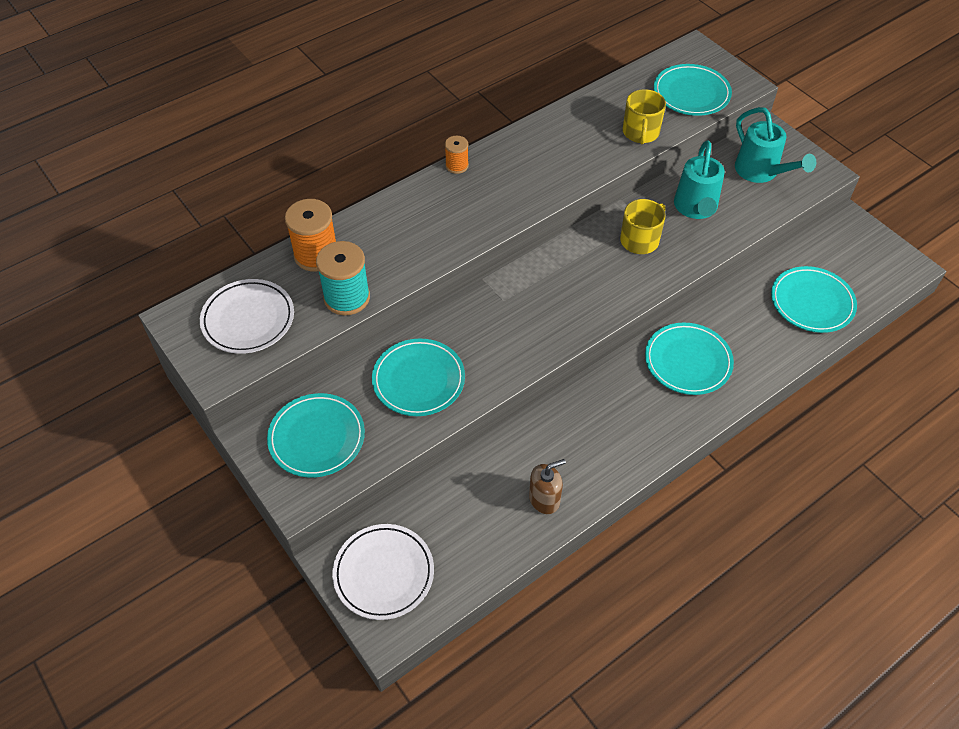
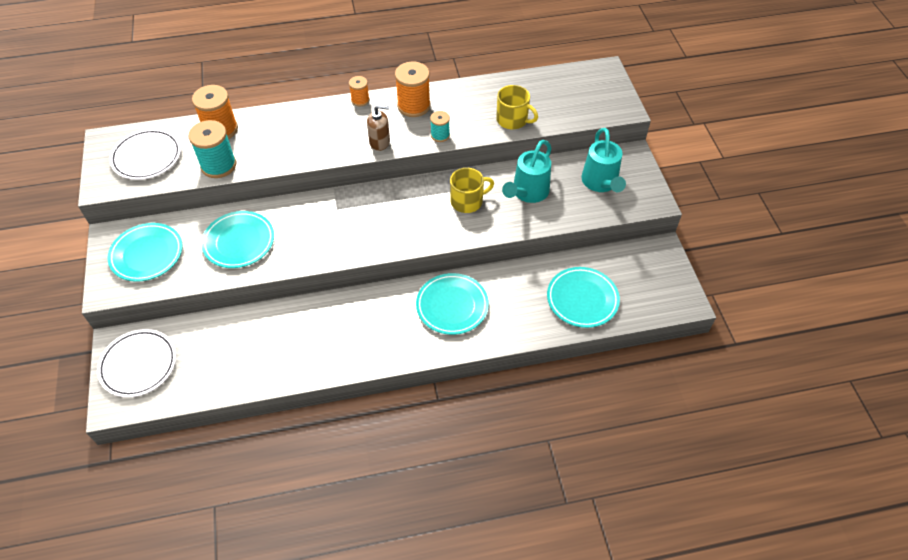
camera: 25 degrees right, 0 degrees up
brown soap dispenser [529,459,566,514] -> brown soap dispenser moved to [367,105,390,151]
yellow mug [623,89,666,144] -> yellow mug turned 90 degrees counterclockwise [496,85,538,129]
turquoise plate [654,64,732,116] -> none
none -> orange spool [395,62,431,117]
none -> turquoise spool [430,111,450,142]

